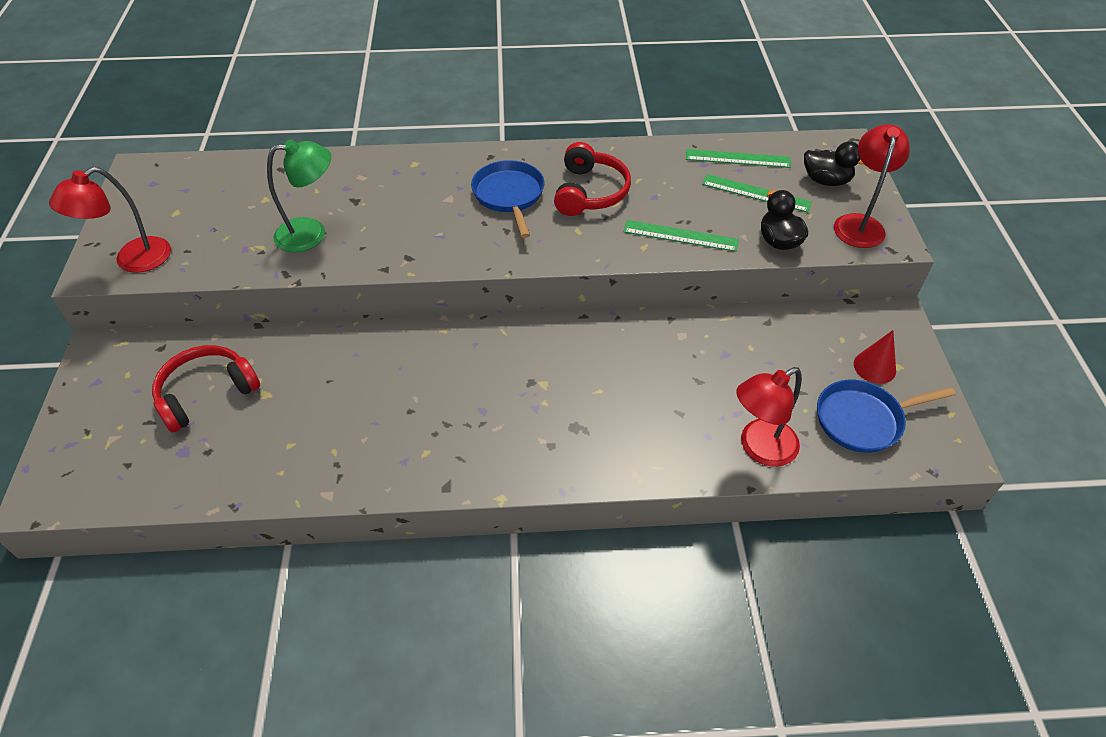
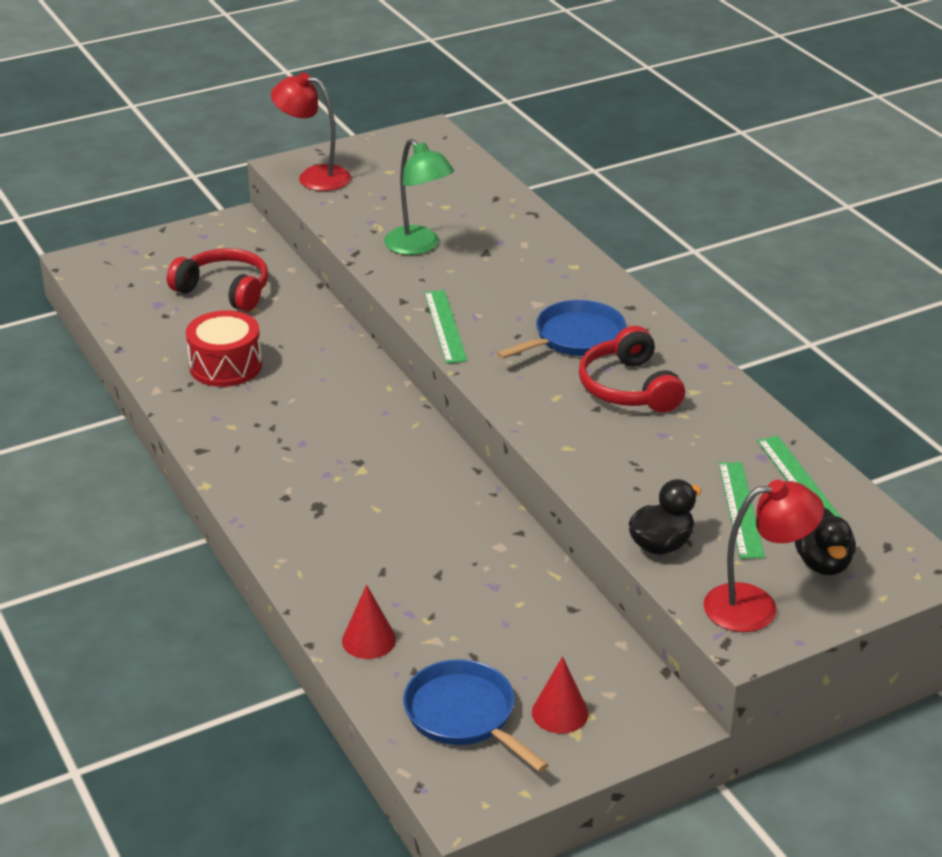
camera: 65 degrees right, 15 degrees down
red headphones [554,142,631,216] -> red headphones turned 90 degrees clockwise [579,326,685,413]
green ruler [623,220,739,252] -> green ruler moved to [424,290,468,364]
red lamp [736,367,802,467] -> red cone [342,585,396,659]
none -> red drum [186,310,262,387]

